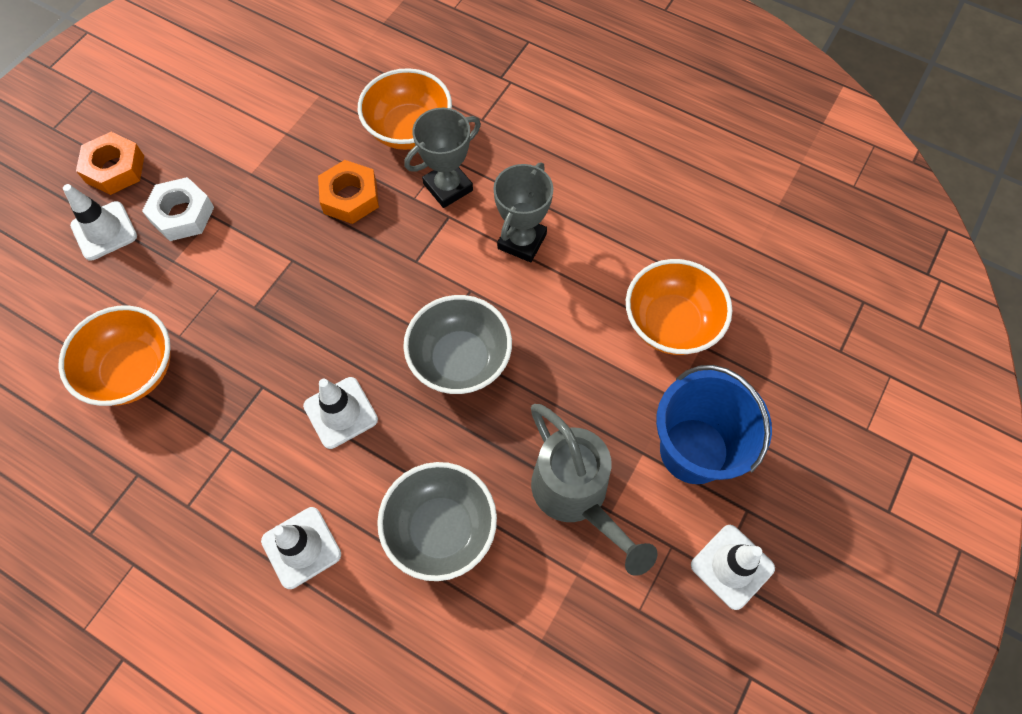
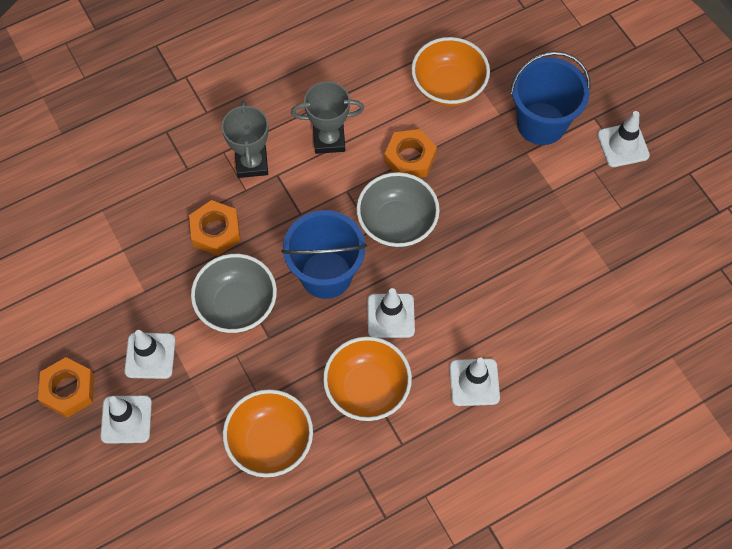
camera: 60 degrees left, 0 degrees up
white nut [142,177,214,241] -> white traffic cone [124,330,176,379]
orange bowl [358,68,452,150] -> orange bowl moved to [323,336,412,421]
grey bowl [377,462,497,581] -> grey bowl moved to [191,254,277,333]
grey trophy [493,163,553,262] -> grey trophy turned 60 degrees counterclockwise [291,81,364,154]
grey watering can [531,404,658,576] -> none
none -> blue bucket [281,210,367,299]
none -> orange nut [384,129,437,178]

